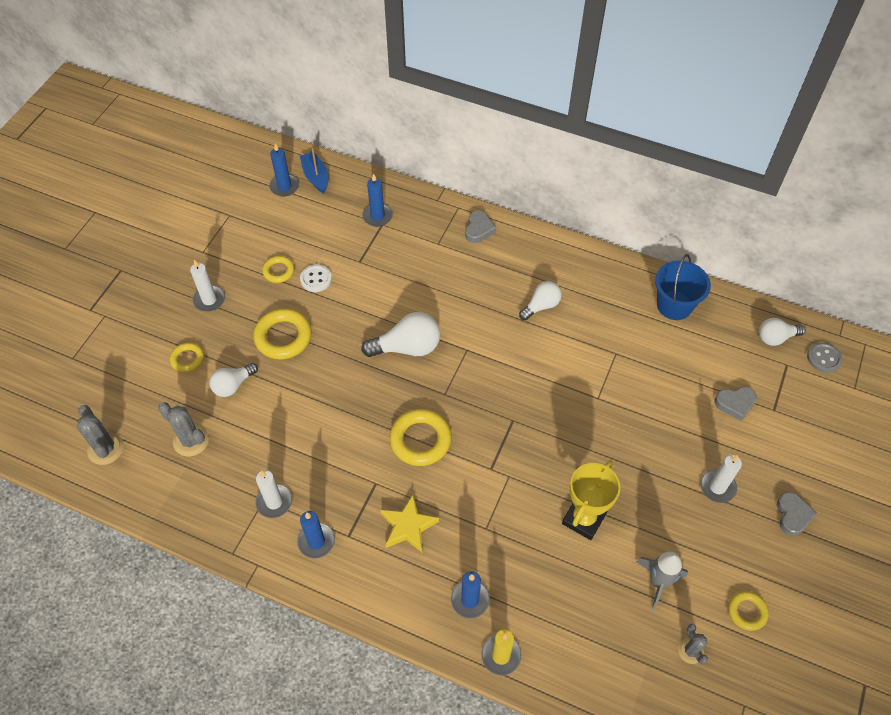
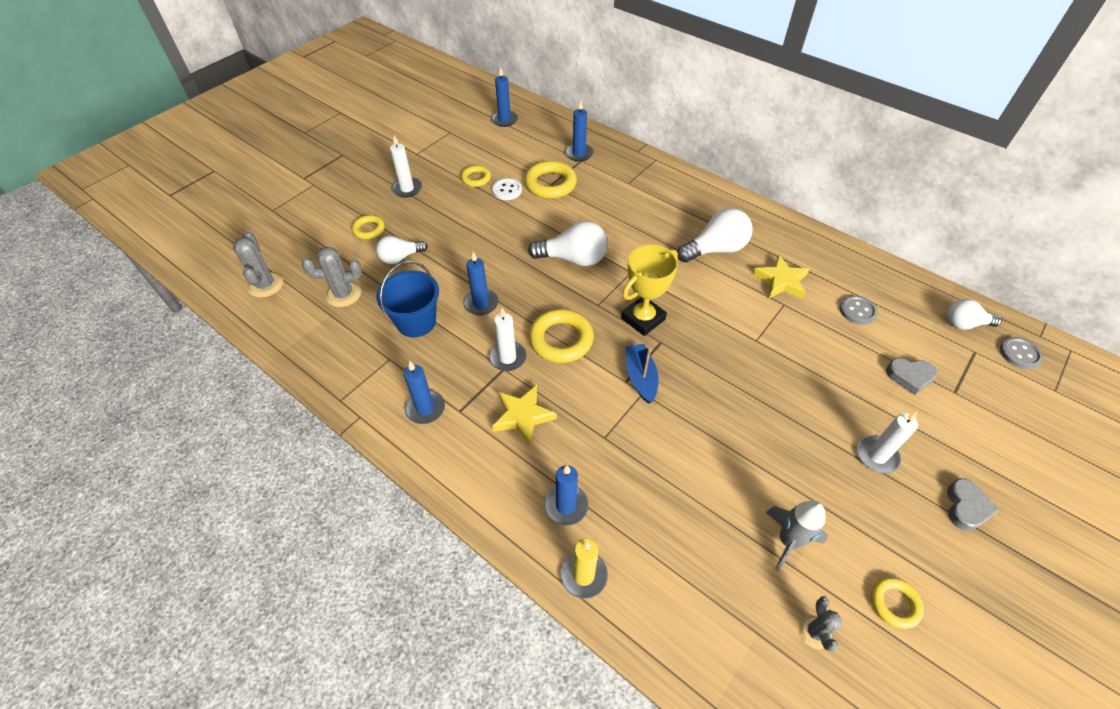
camera: 15 degrees right, 5 degrees down
grey cactus [158,402,209,457] -> grey cactus turned 60 degrees counterclockwise [302,247,362,307]
yellow ring [253,309,312,359] -> yellow ring moved to [524,161,577,199]
white candle [255,470,292,518] -> white candle moved to [489,308,526,371]
blue boat [300,148,328,193] -> blue boat moved to [625,344,659,404]
grey heart [465,210,496,243] -> none
white light bulb [519,281,562,320] -> white light bulb [677,208,753,262], size x1.56
yellow trophy [562,460,620,540] -> yellow trophy moved to [621,244,678,336]
blue bucket [655,254,711,320] -> blue bucket moved to [376,261,439,337]
none -> blue candle [463,252,499,315]
none -> yellow star [753,255,810,299]
none -> grey button [840,295,878,325]

